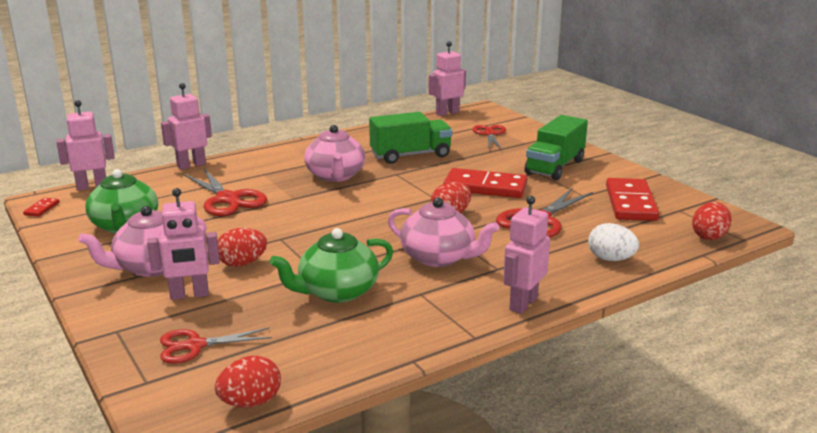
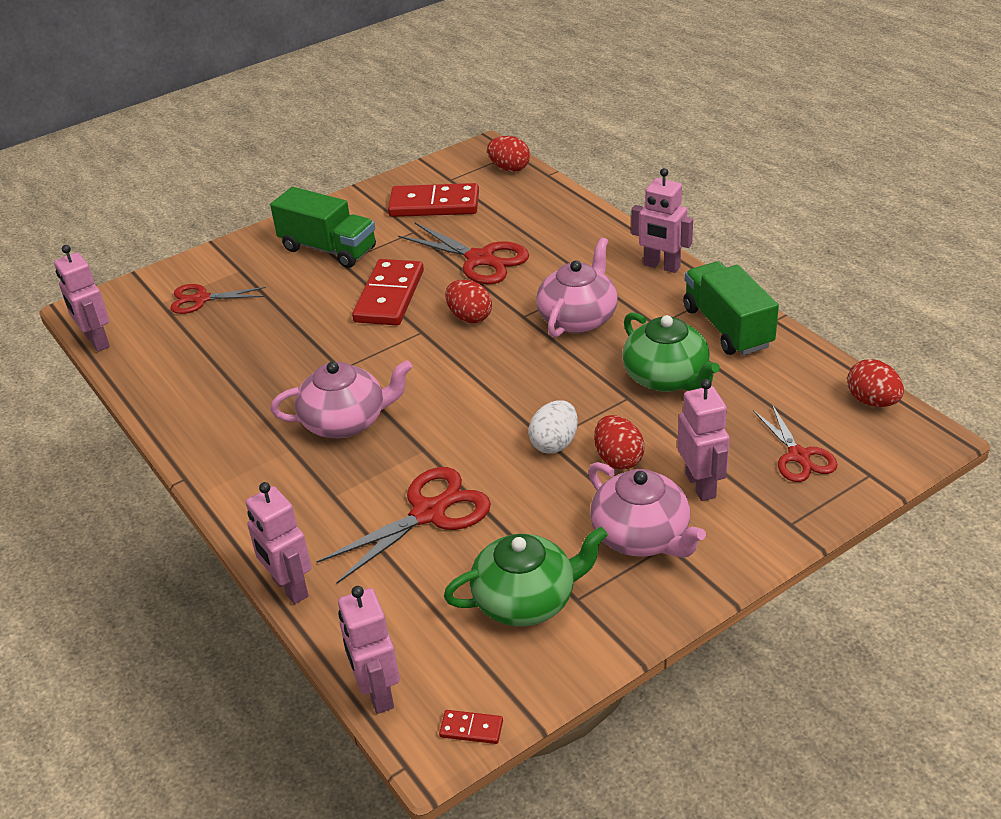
camera: 90 degrees left, 15 degrees up
green truck [369,112,452,164] -> green truck moved to [683,261,779,355]
white egg [588,223,639,261] -> white egg moved to [528,400,578,454]

